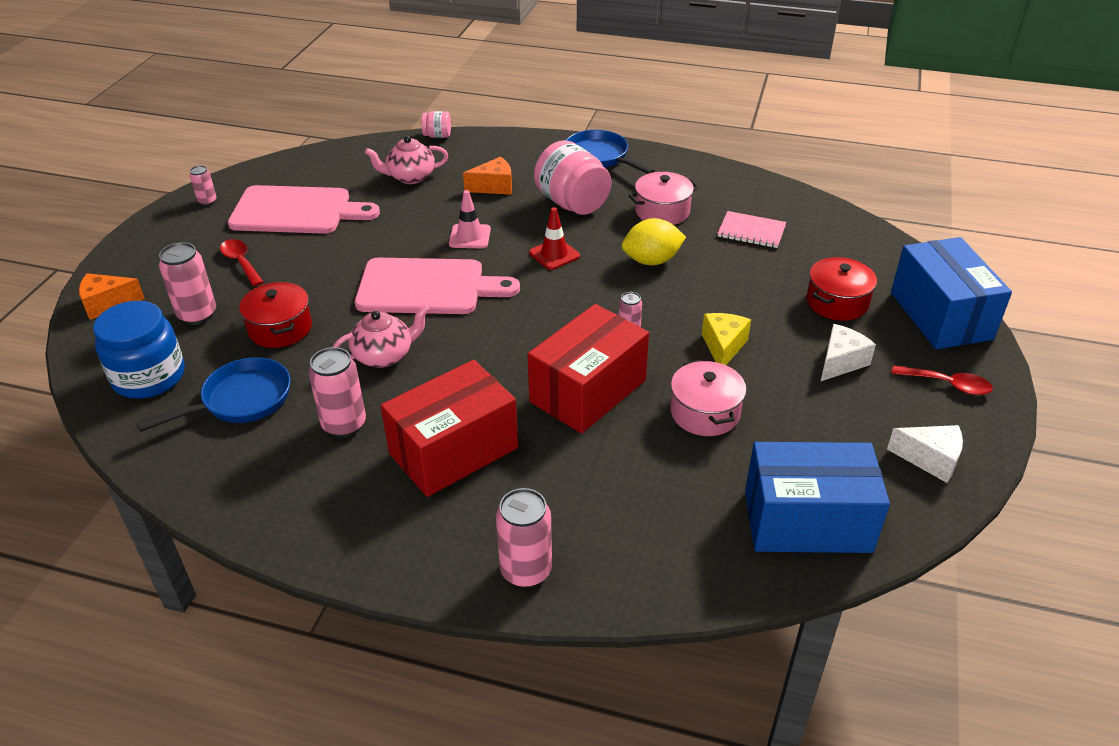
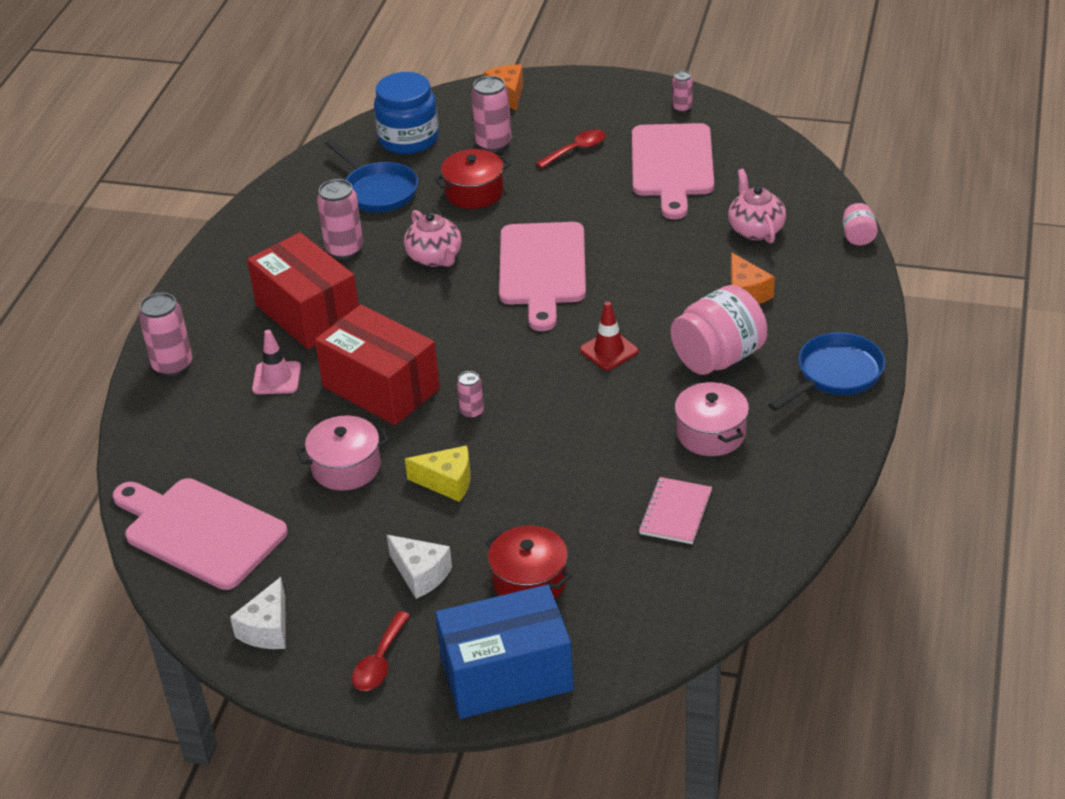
camera: 90 degrees right, 0 degrees up
pink traffic cone [449,190,491,248] -> pink traffic cone moved to [252,330,301,394]
yellow lemon [622,218,686,265] -> none
blue box [745,442,890,553] -> pink cutting board [112,478,288,590]

